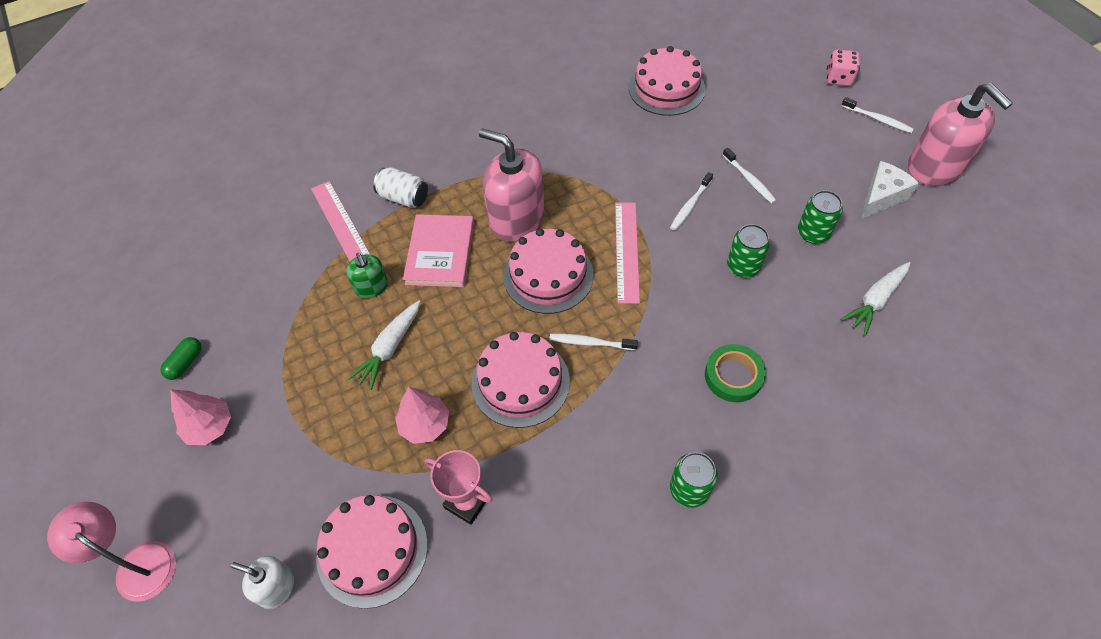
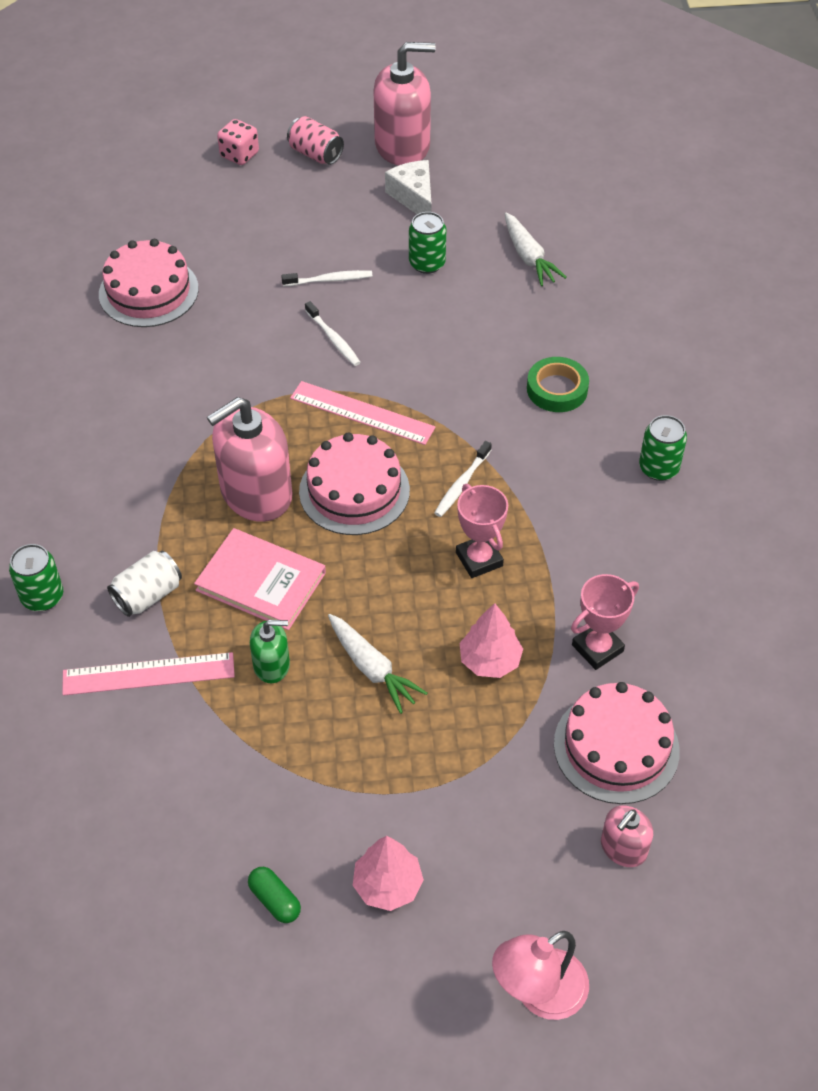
camera: 70 degrees left, 5 degrees down
white soap dispenser [231,556,294,609] -> pink soap dispenser [601,805,653,867]
pink cake [472,332,570,428] -> pink trophy [456,484,508,578]
green can [727,224,770,278] -> green can moved to [9,544,63,611]
white toothbrush [841,97,914,133] -> pink can [287,116,344,165]

